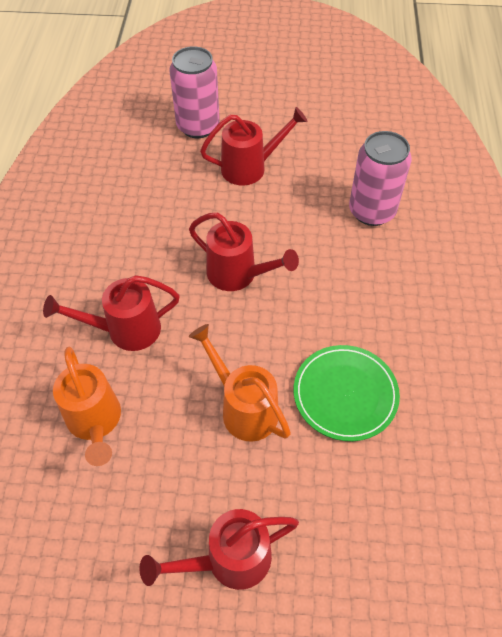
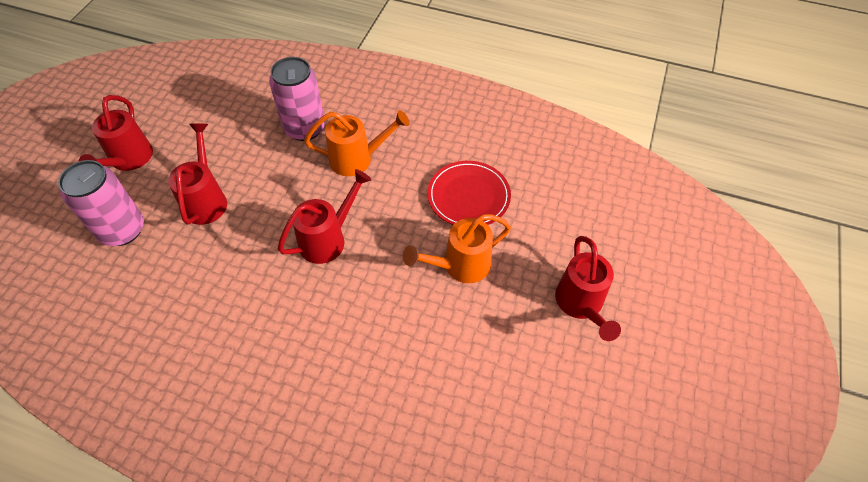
camera: 75 degrees left, 0 degrees up
red watering can [43,275,180,351] -> red watering can moved to [79,95,153,171]
orange watering can [53,347,121,466] -> orange watering can moved to [304,110,410,176]
green plate [294,345,400,441] -> red plate [428,161,511,225]

